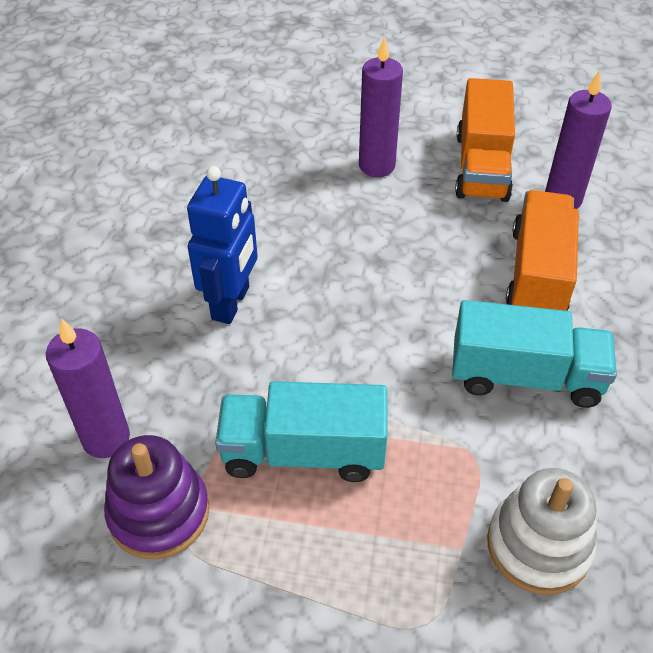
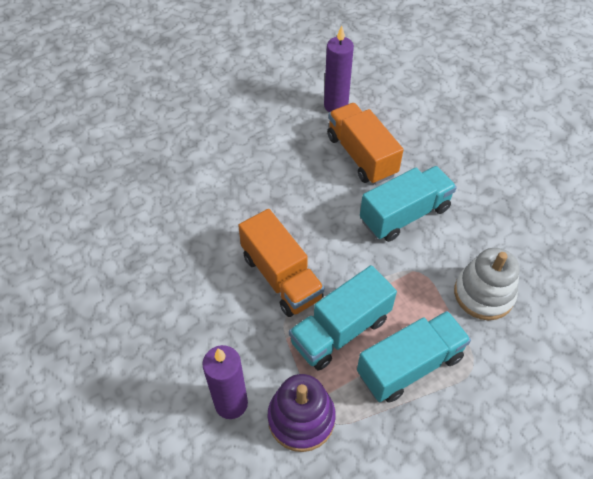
camera: 40 degrees left, 5 degrees up
blue robot [187,166,258,324] -> none
purple candle [359,37,403,177] -> none
orange truck [455,78,515,202] -> orange truck moved to [238,209,324,317]
none -> turquoise truck [357,311,471,403]

